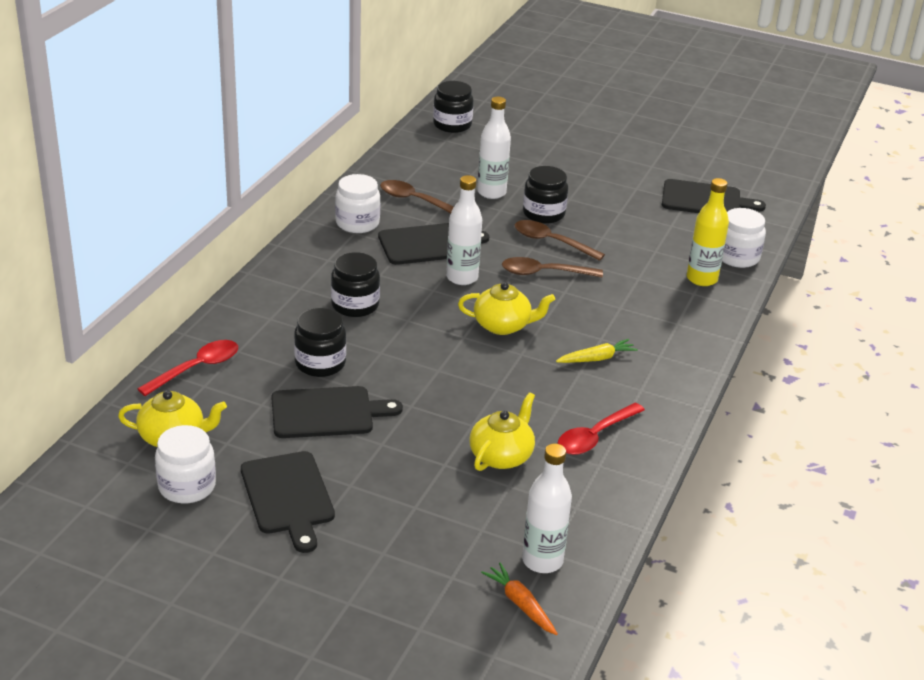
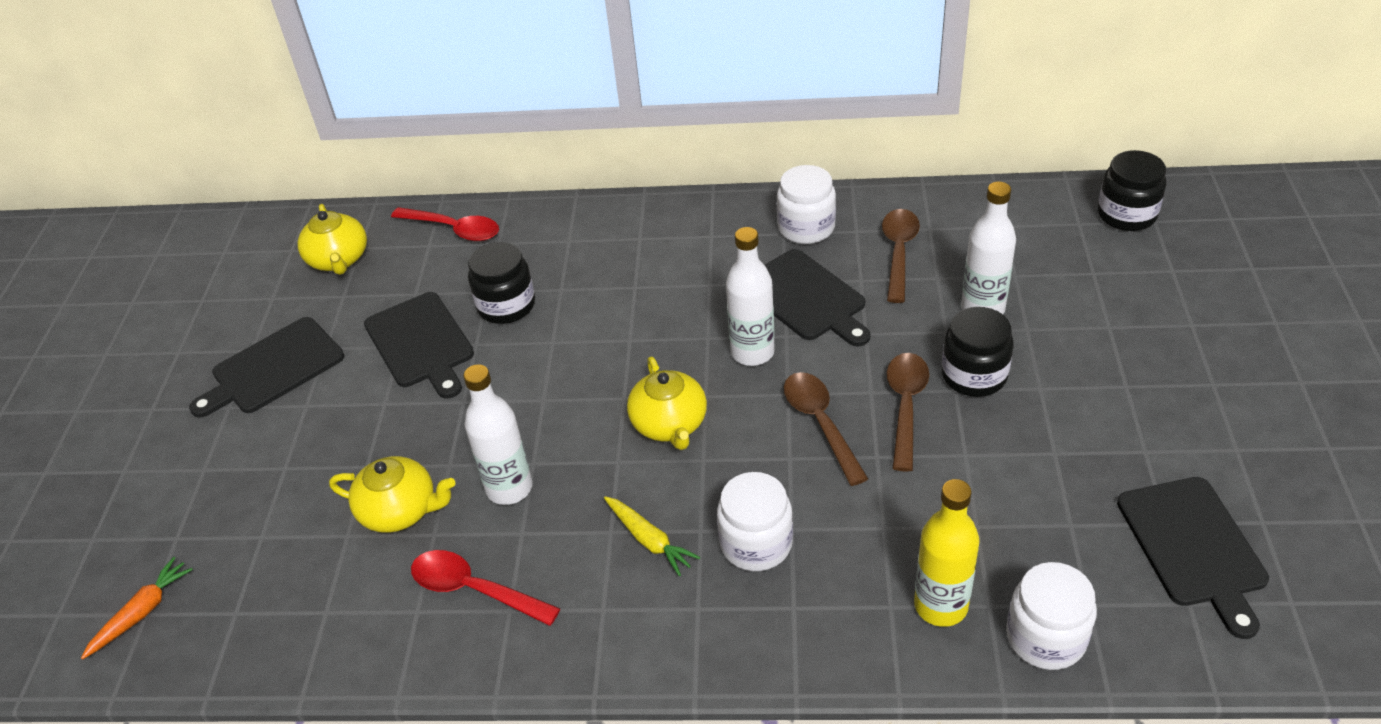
camera: 75 degrees right, 10 degrees up
white jar [155,425,216,503] -> white jar moved to [717,472,793,571]
black jar [331,252,380,317] -> none
white bottle [522,443,572,573] -> white bottle moved to [463,364,533,505]

